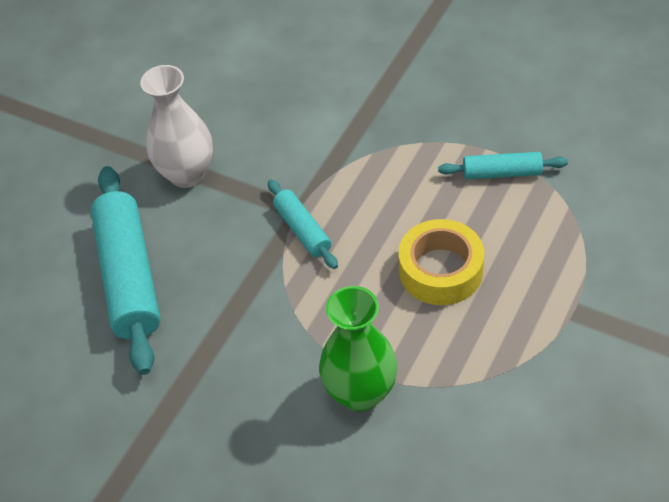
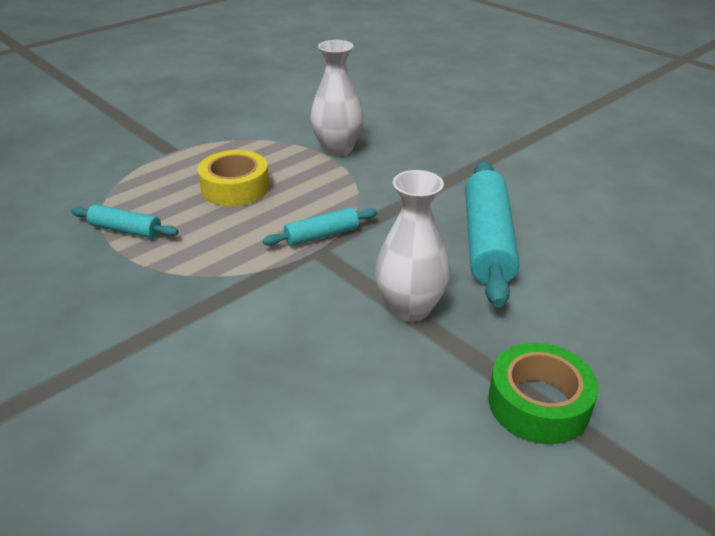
camera: 165 degrees left, 15 degrees down
turquoise rolling pin [268,180,338,269] -> turquoise rolling pin turned 75 degrees clockwise [263,207,377,246]
green vase [319,286,397,412] -> white vase [310,40,364,156]
none -> green tape [489,343,598,444]

